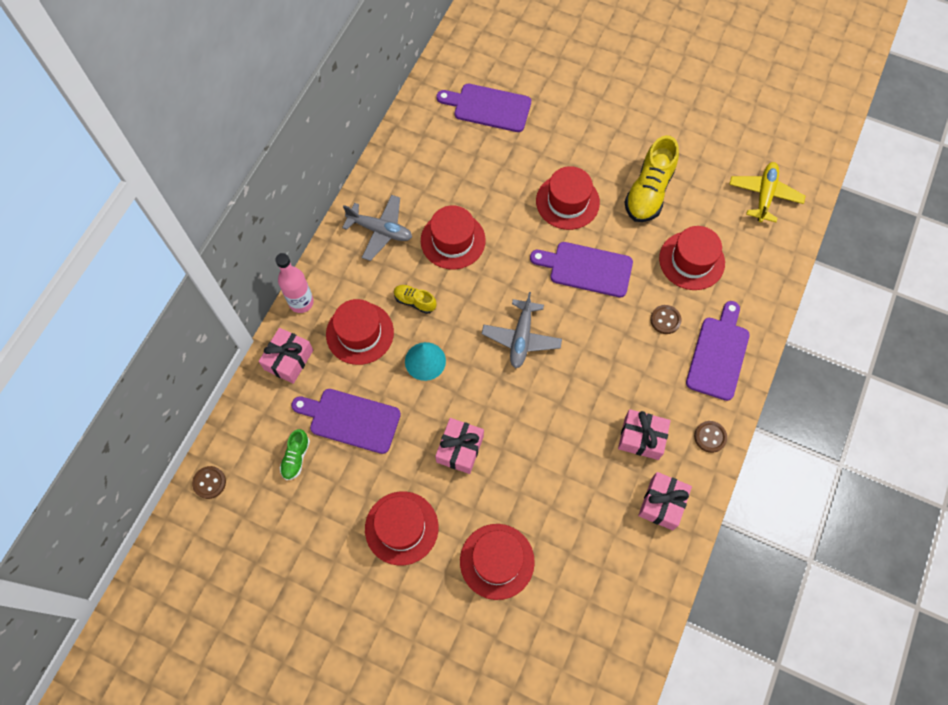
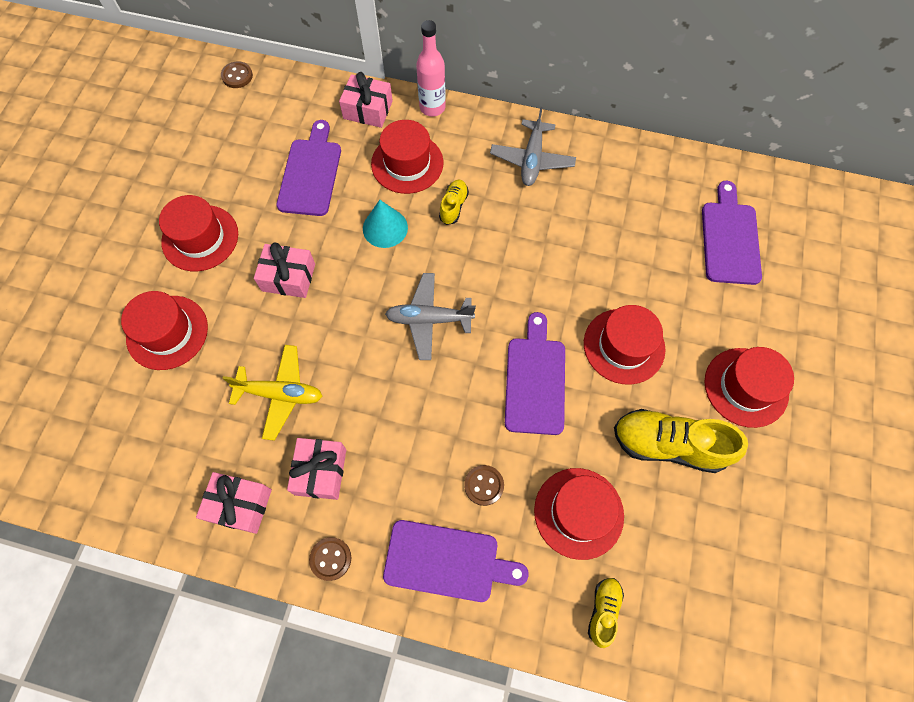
camera: 80 degrees right, 0 degrees up
green shoe [280,429,310,480] -> none
red hat [421,205,485,269] -> red hat moved to [704,347,794,428]
yellow plane [729,162,805,222] -> yellow plane moved to [222,345,322,441]
none -> yellow shoe [588,578,624,648]

